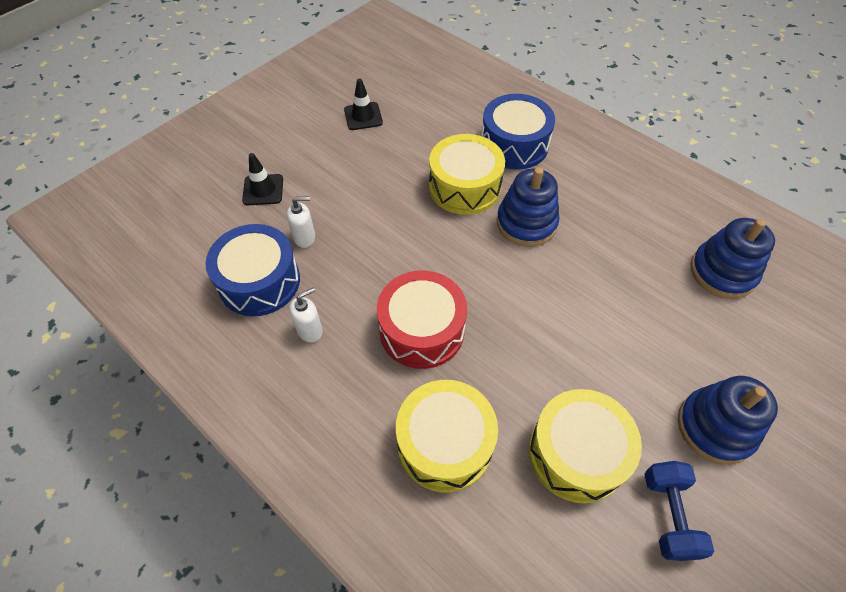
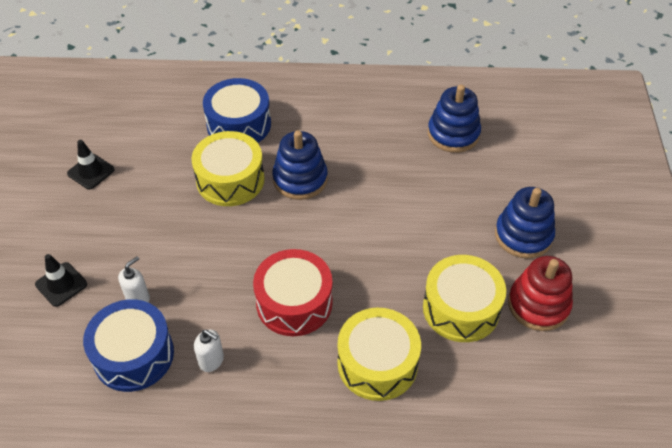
camera: 40 degrees left, 5 degrees down
white soap dispenser [289,288,323,342] -> white soap dispenser turned 105 degrees clockwise [194,329,224,372]
blue dumbbell [645,461,714,561] -> red stacking toy [508,256,573,331]

